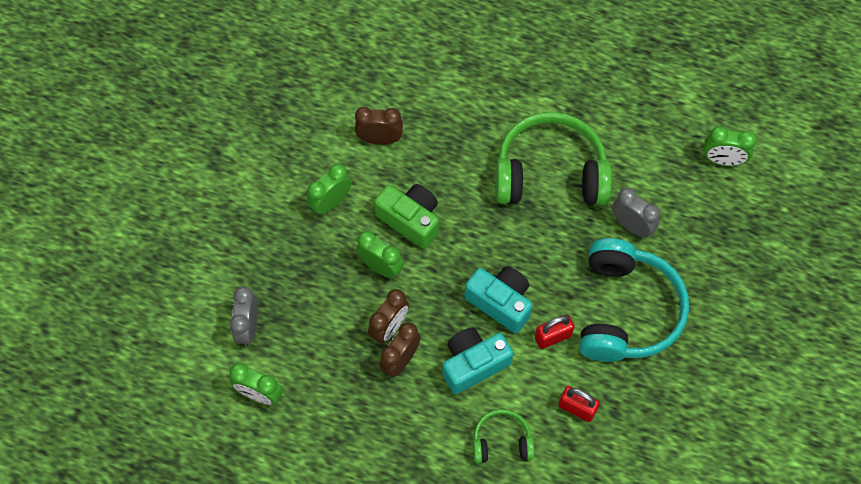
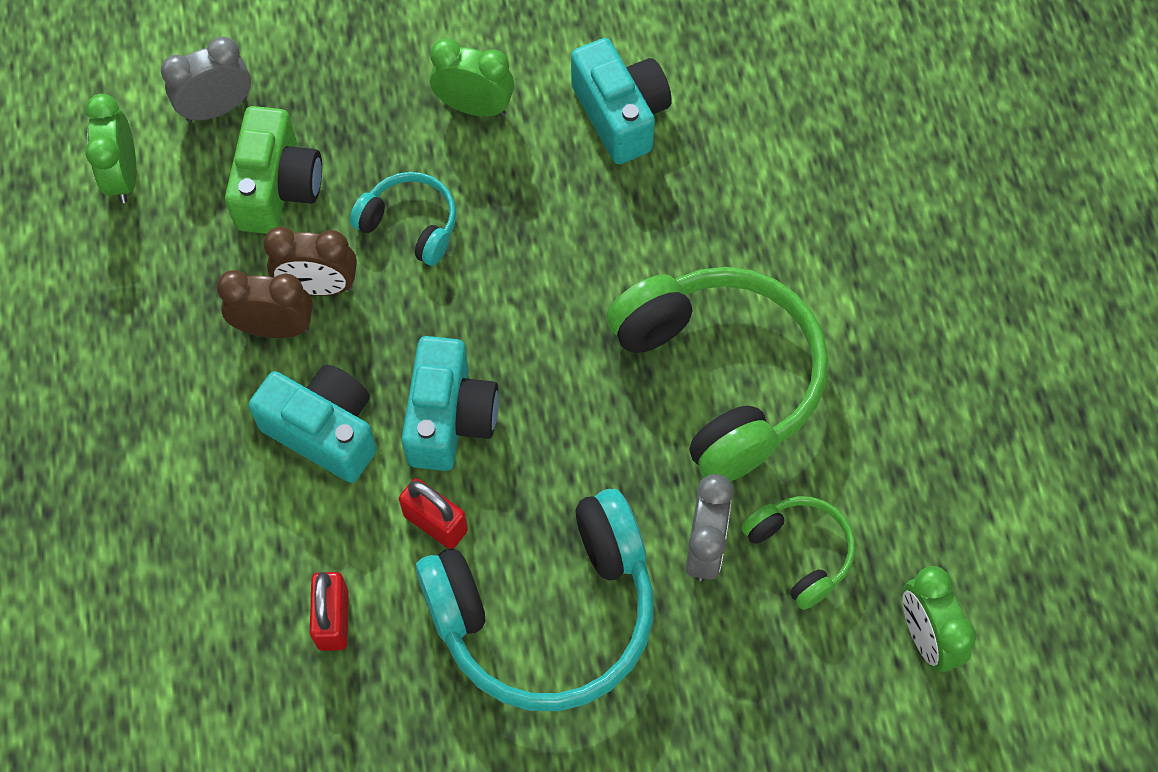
camera: 60 degrees right, 0 degrees up
brown clock [355,107,403,145] -> turquoise camera [571,38,672,164]
green clock [356,231,404,278] -> turquoise headphones [350,172,457,266]
green camera [374,184,439,249] -> green camera moved to [225,106,322,234]
green headphones [473,409,535,463] -> green headphones moved to [741,496,855,610]

